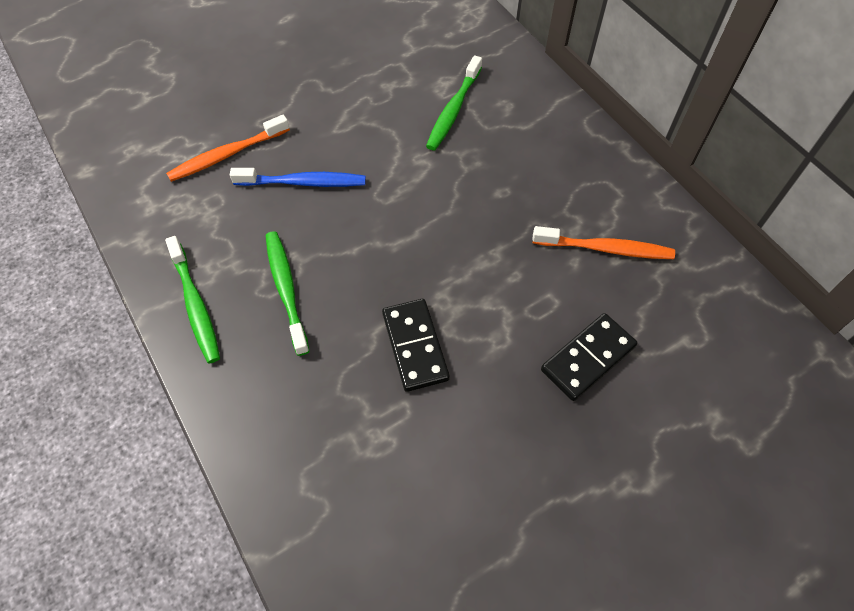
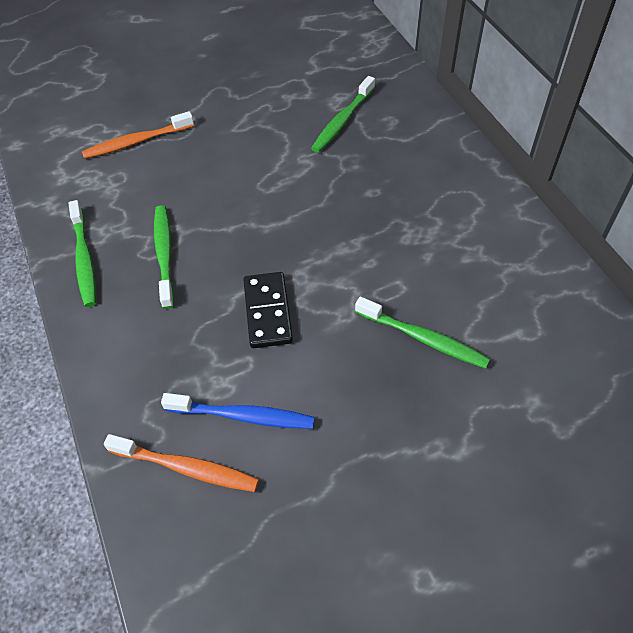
camera: 10 degrees right, 5 degrees down
blue toothbrush [230,168,366,187] -> blue toothbrush moved to [161,393,315,429]
orange toothbrush [532,226,675,259] -> orange toothbrush moved to [104,434,259,492]
black domino [541,313,637,401] -> green toothbrush [355,297,490,369]

